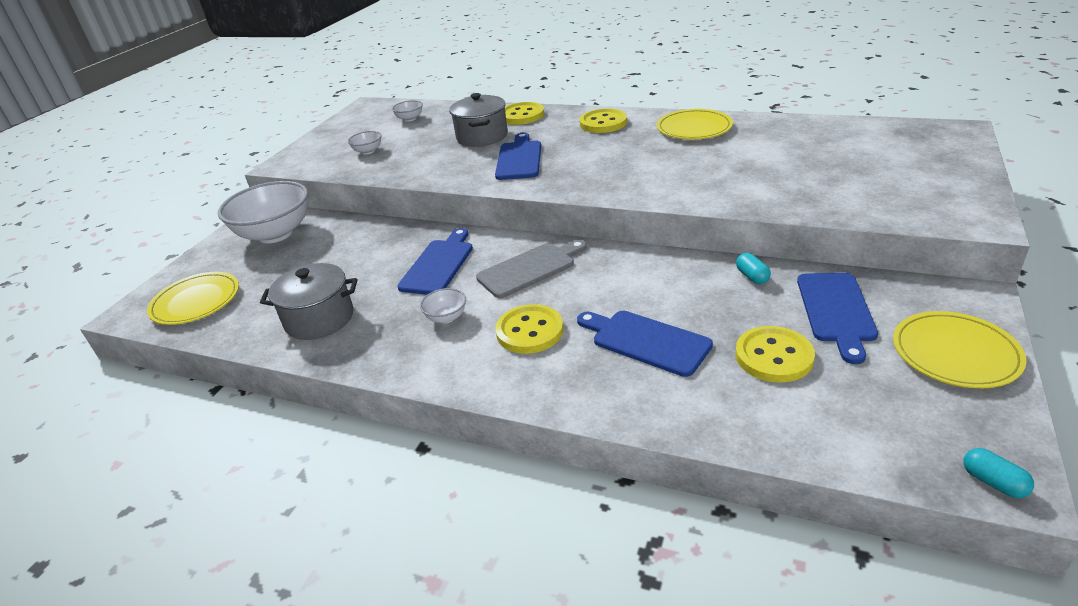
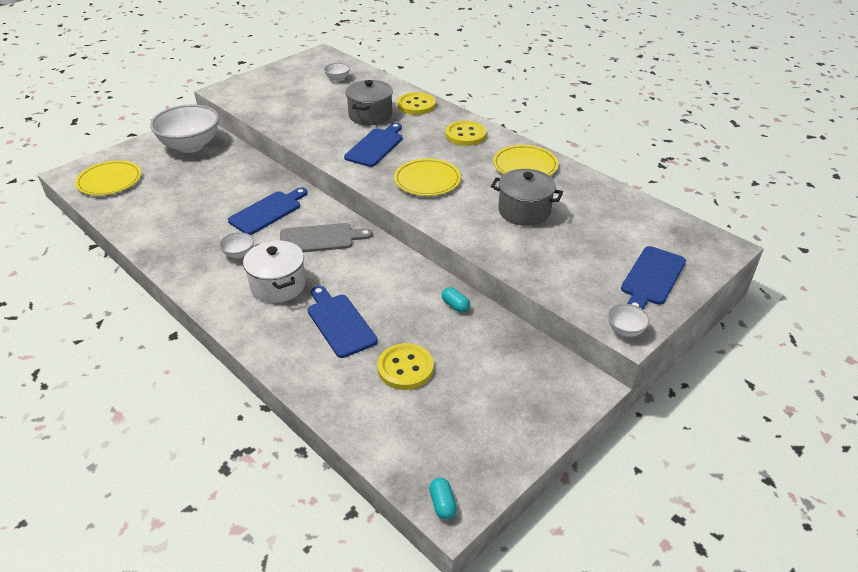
camera: 20 degrees right, 5 degrees up
grey pot [260,263,357,340] -> grey pot moved to [491,169,563,226]
white bowl [348,131,381,154] -> white bowl moved to [608,304,650,337]
yellow button [495,304,564,354] -> white pot [243,240,306,303]
turquoise capsule [736,253,771,284] -> turquoise capsule turned 45 degrees counterclockwise [442,287,470,313]
blue cutting board [797,273,878,364] -> blue cutting board moved to [621,246,686,309]
yellow plate [893,311,1027,388] -> yellow plate moved to [394,158,461,196]

